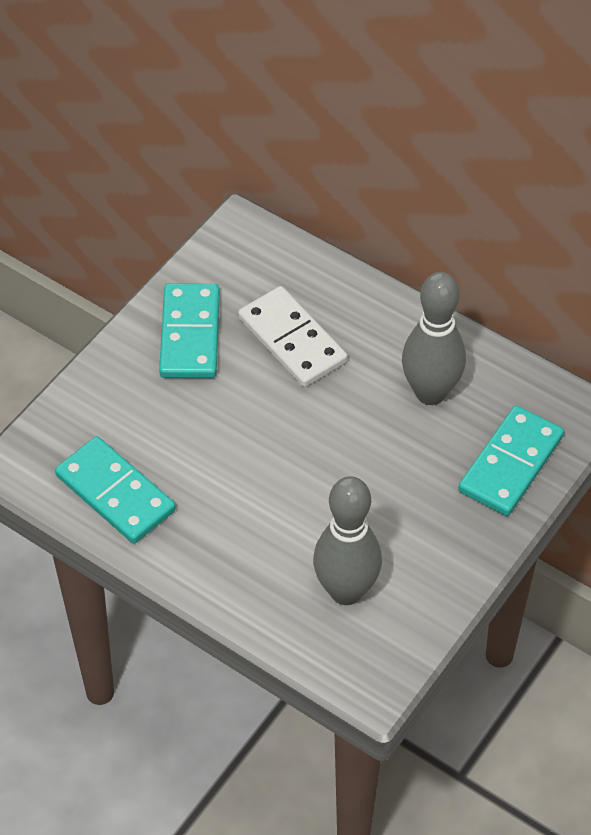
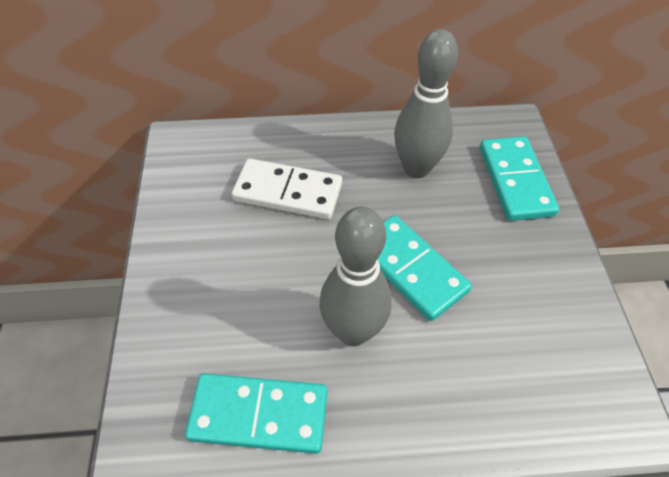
camera: 40 degrees left, 0 degrees up
turquoise domino [159,283,220,378] -> turquoise domino moved to [378,215,472,321]
grey bowling pin [313,476,382,605] -> grey bowling pin moved to [320,206,392,346]

